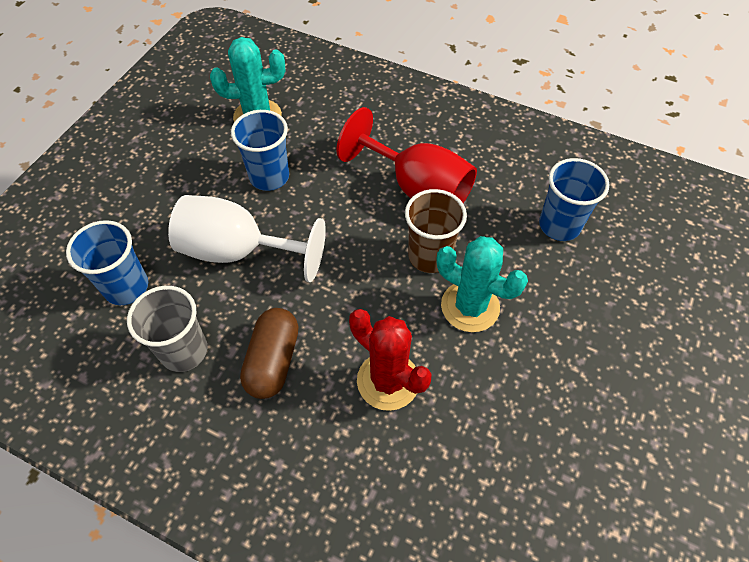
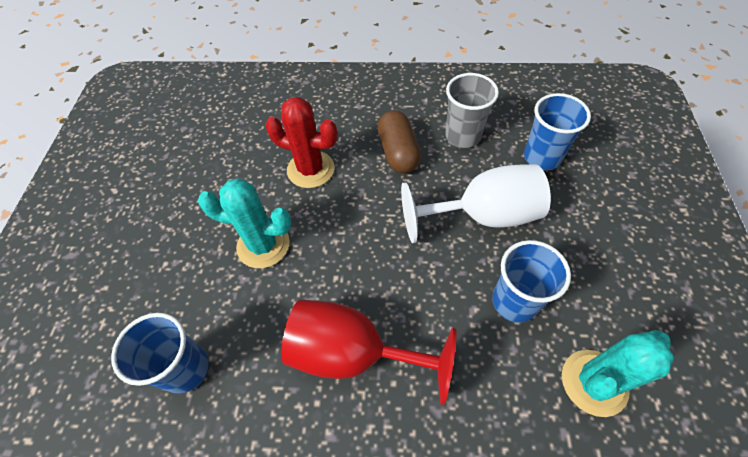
camera: 160 degrees right, 0 degrees up
brown cup [405,189,467,273] -> none

